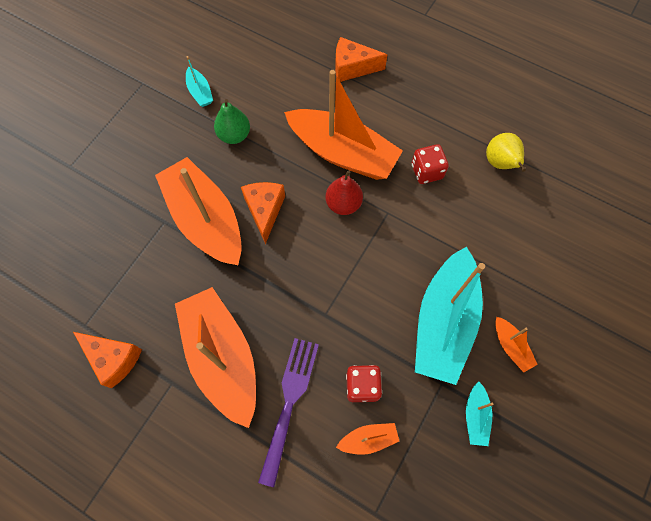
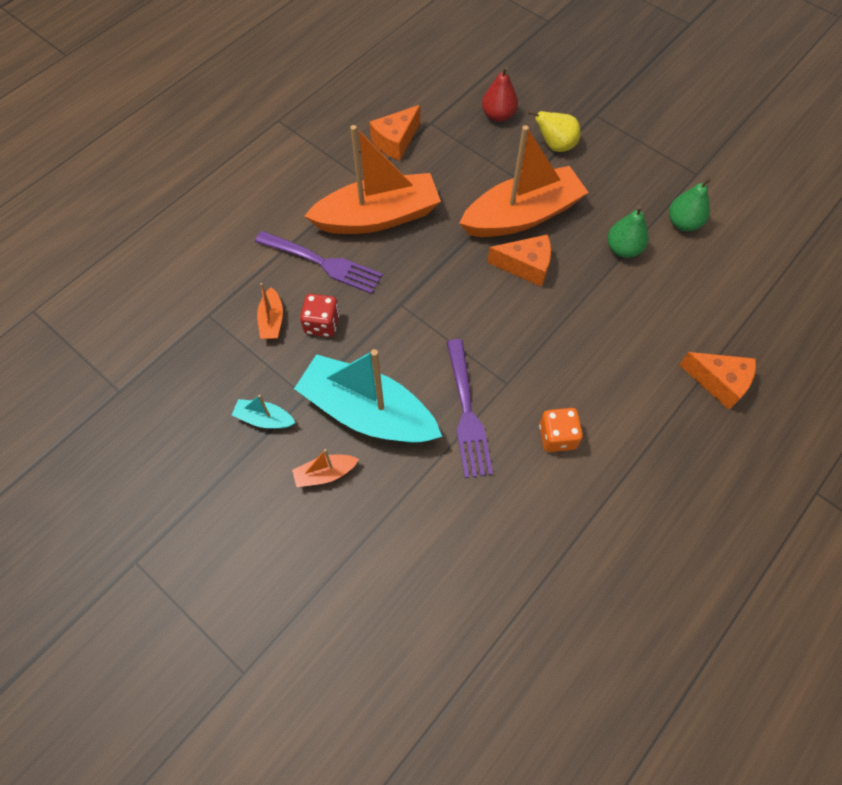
camera: 100 degrees right, 5 degrees down
turquoise boat [186,56,213,107] -> green pear [669,177,712,231]
orange boat [284,70,403,180] -> none
red pear [325,170,363,215] -> red pear moved to [482,66,518,122]
orange cheese [335,37,387,82] -> orange cheese turned 105 degrees clockwise [679,352,756,410]
red dice [412,144,449,184] -> orange dice [539,408,583,452]
yellow pear [486,133,526,172] -> yellow pear moved to [528,110,580,152]
none -> purple fork [447,339,493,478]

